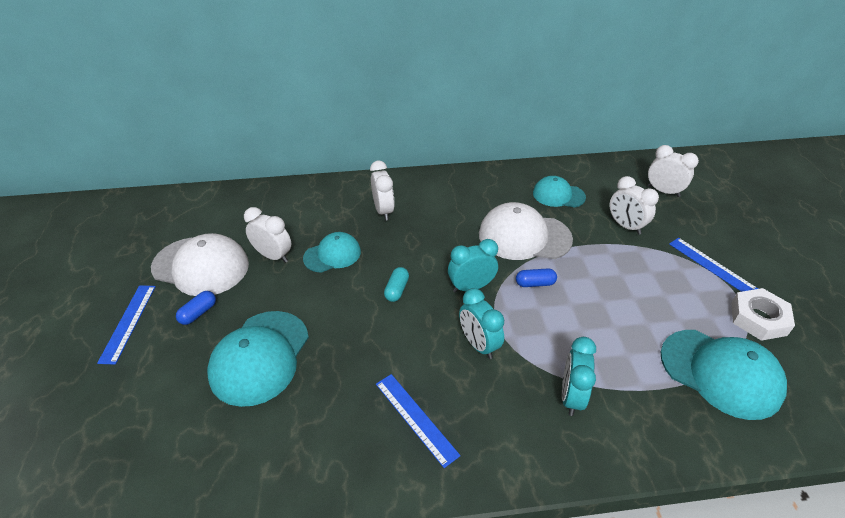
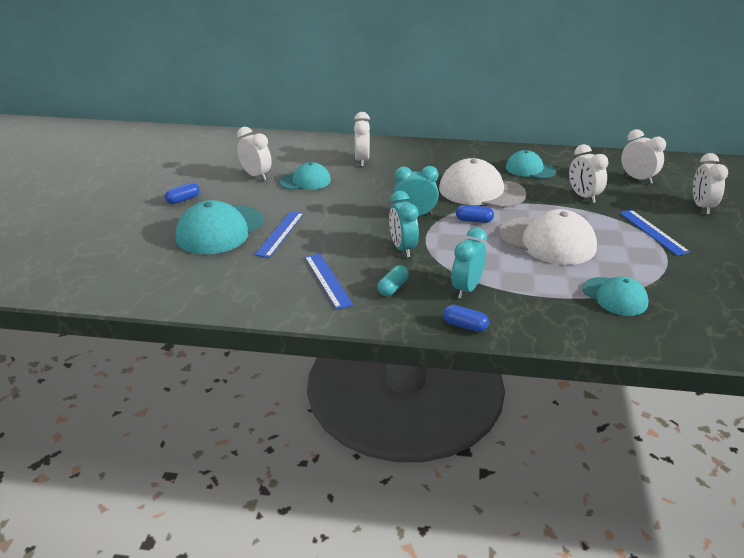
camera: 15 degrees right, 10 degrees down
blue ruler [97,285,156,365] -> blue ruler moved to [255,211,304,258]
white cap [151,233,249,296] -> white cap moved to [499,209,597,265]
turquoise capsule [384,267,409,302] -> turquoise capsule moved to [377,265,409,296]
turquoise cap [661,330,787,420] -> turquoise cap [583,277,648,316], size x0.61
white nut [731,288,795,341] -> none
none -> blue capsule [443,305,489,332]
none -> white clock [693,153,728,214]

